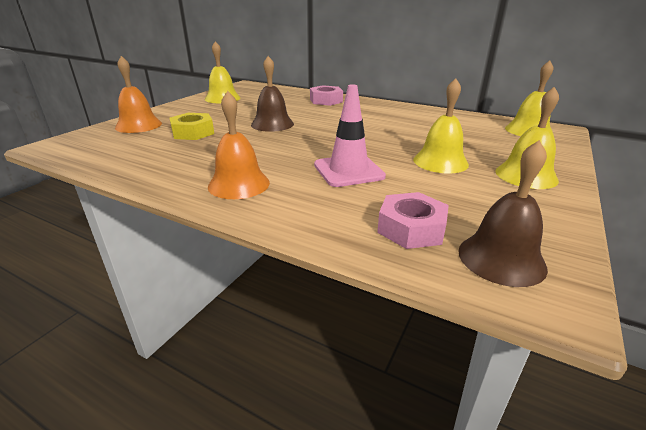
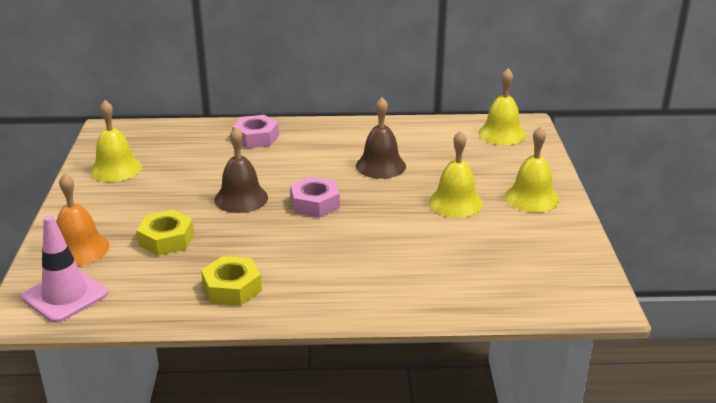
camera: 30 degrees left, 0 degrees up
orange bell [208,91,270,199] -> none
pink traffic cone [314,84,386,187] -> pink traffic cone moved to [21,215,108,323]
pink nut [377,192,449,249] -> pink nut moved to [290,176,340,218]
brown bell [458,140,548,287] -> brown bell moved to [356,97,406,179]
none -> yellow nut [201,256,262,306]

